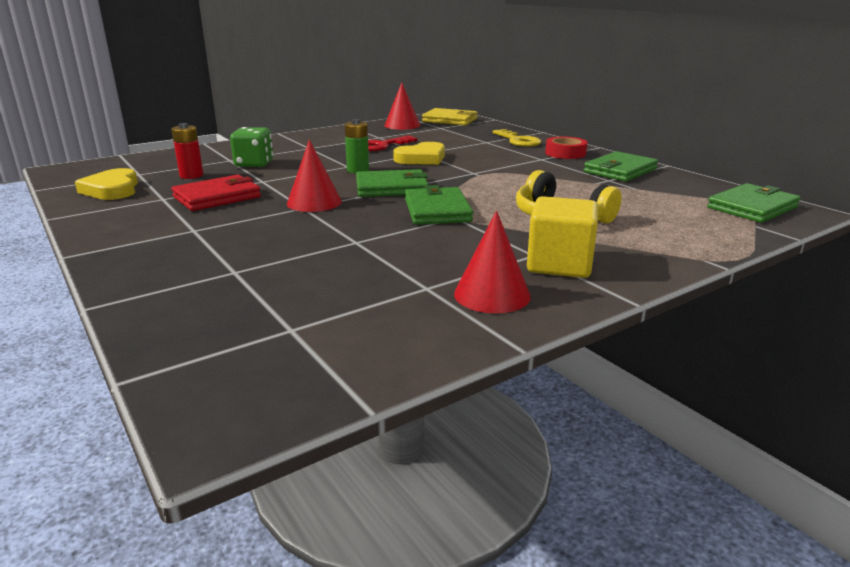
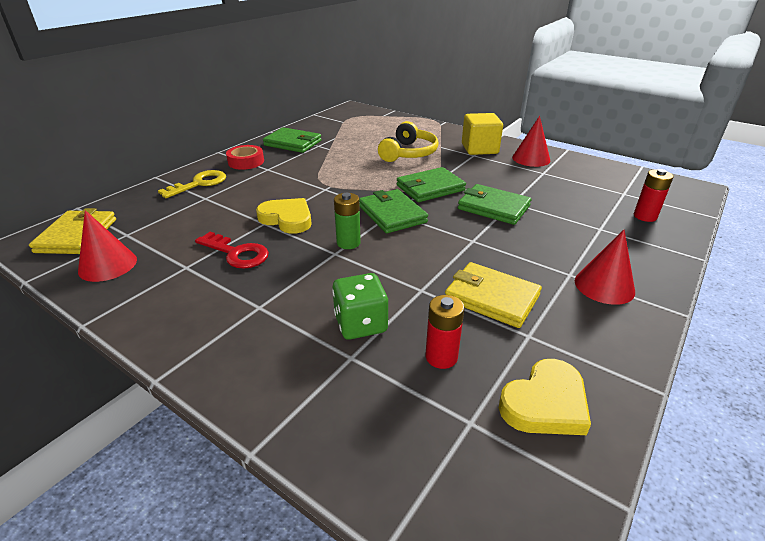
camera: 110 degrees left, 10 degrees up
red wallet [171,174,261,211] -> yellow wallet [445,262,542,328]
red cone [287,139,342,212] -> red cone moved to [575,230,635,305]
green wallet [707,183,801,223] -> green wallet moved to [458,184,531,225]
none -> red battery [634,169,673,222]

